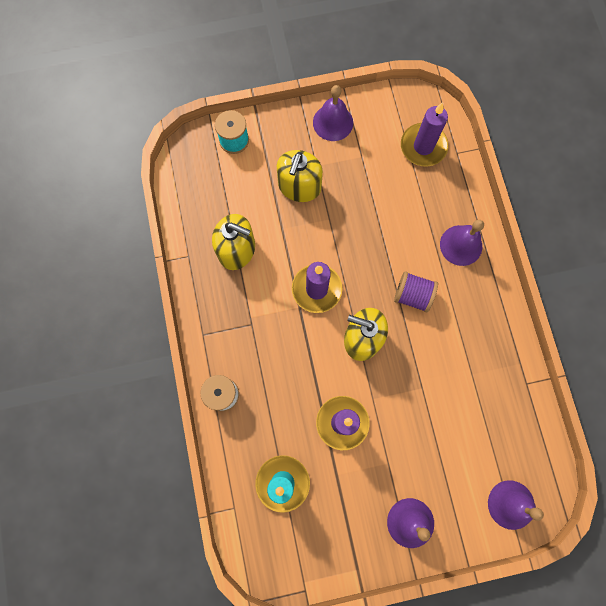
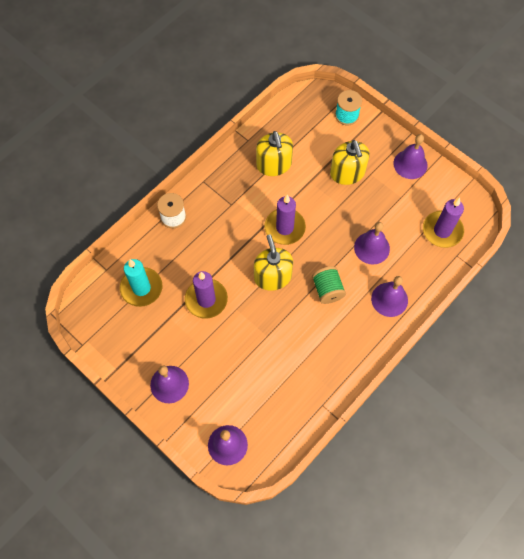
camera: 55 degrees right, 10 degrees down
yellow soap dispenser [277,150,323,202] -> yellow soap dispenser turned 90 degrees counterclockwise [330,140,370,185]
purple spool [394,271,438,313] -> green spool [312,266,346,304]
none -> purple bell [354,222,390,264]

